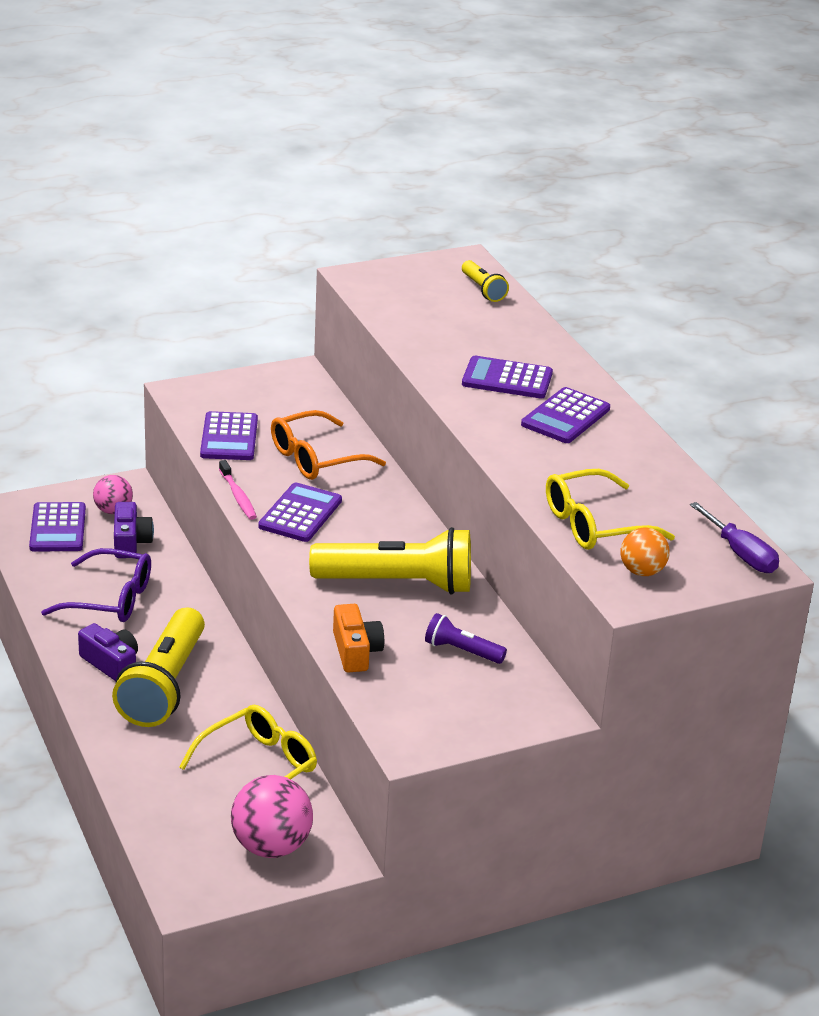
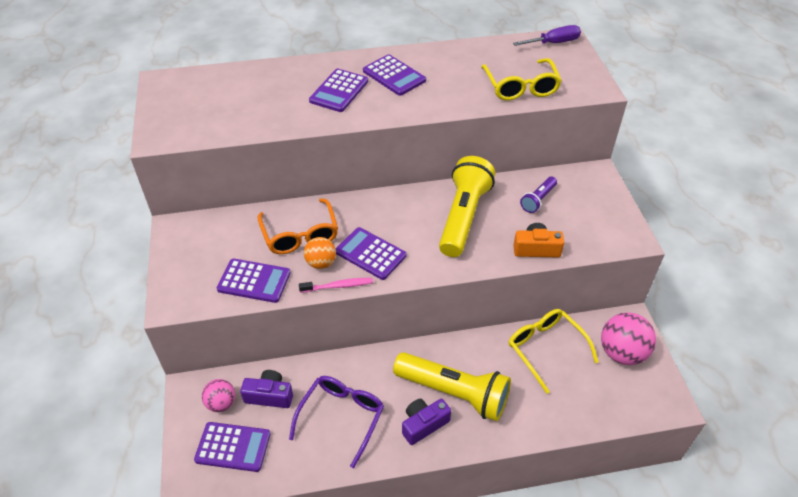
camera: 75 degrees left, 15 degrees up
yellow flashlight [462,260,509,302] -> none
orange ball [621,528,670,576] -> orange ball moved to [304,237,336,269]

